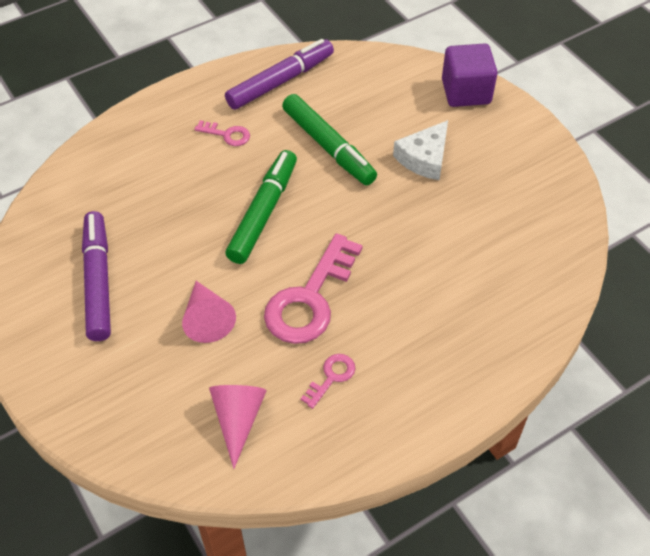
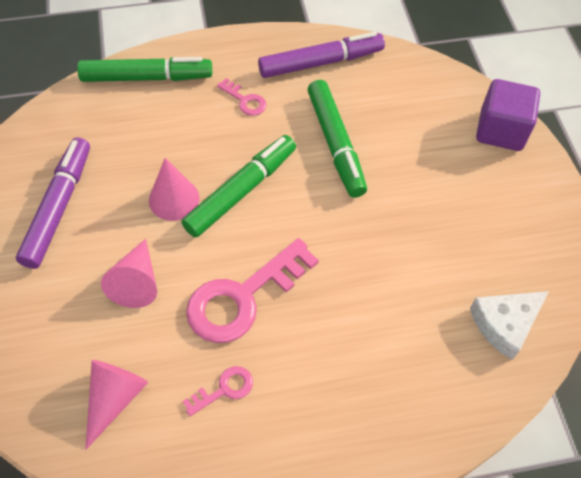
camera: 20 degrees right, 5 degrees up
white cheese [393,120,448,180] -> white cheese moved to [470,291,549,360]
none -> green marker [77,57,212,82]
none -> pink cone [149,158,200,221]

